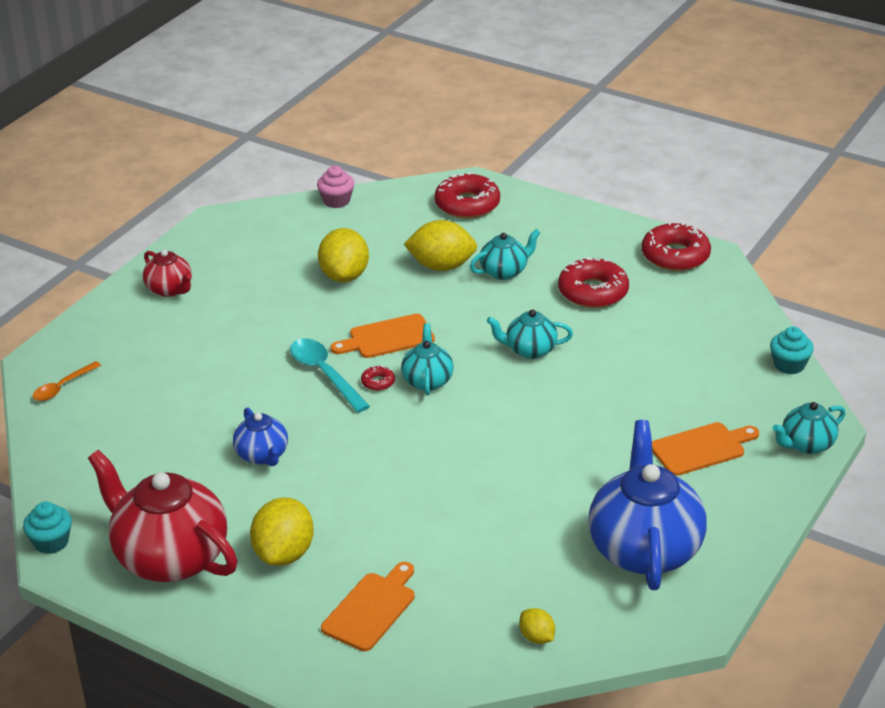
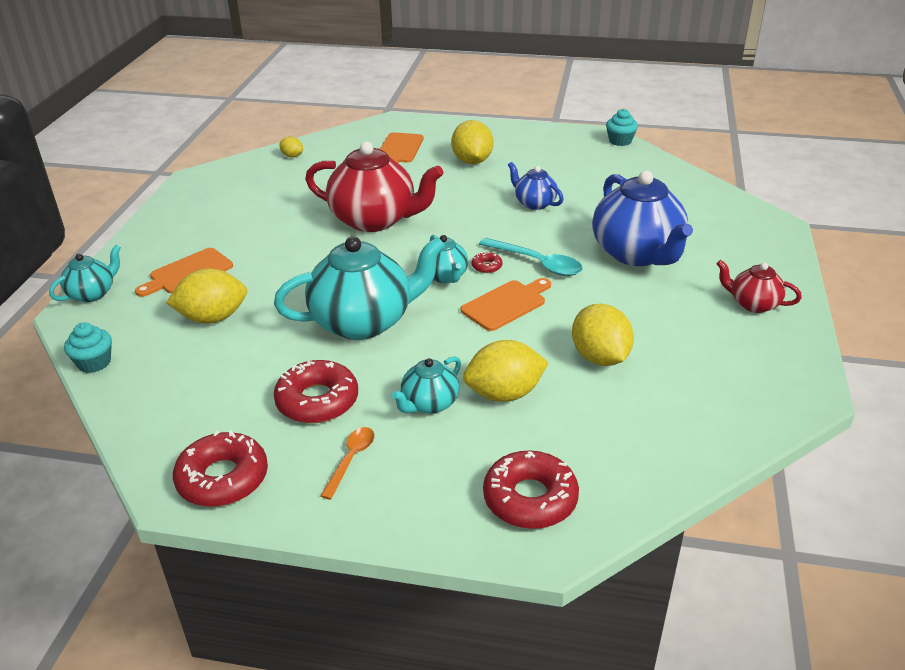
camera: 160 degrees right, 0 degrees up
orange spoon [33,361,101,401] -> orange spoon moved to [320,427,374,500]
red teapot [88,450,238,582] -> red teapot moved to [305,142,444,232]
pink cupcake [317,166,354,208] -> none
turquoise teapot [487,309,573,359] -> turquoise teapot [274,236,445,340], size x1.98
blue teapot [588,420,707,590] -> blue teapot moved to [592,171,693,266]
none -> yellow lemon [166,268,247,324]

